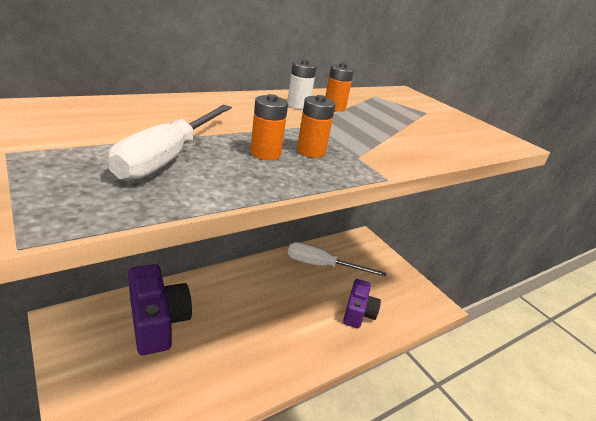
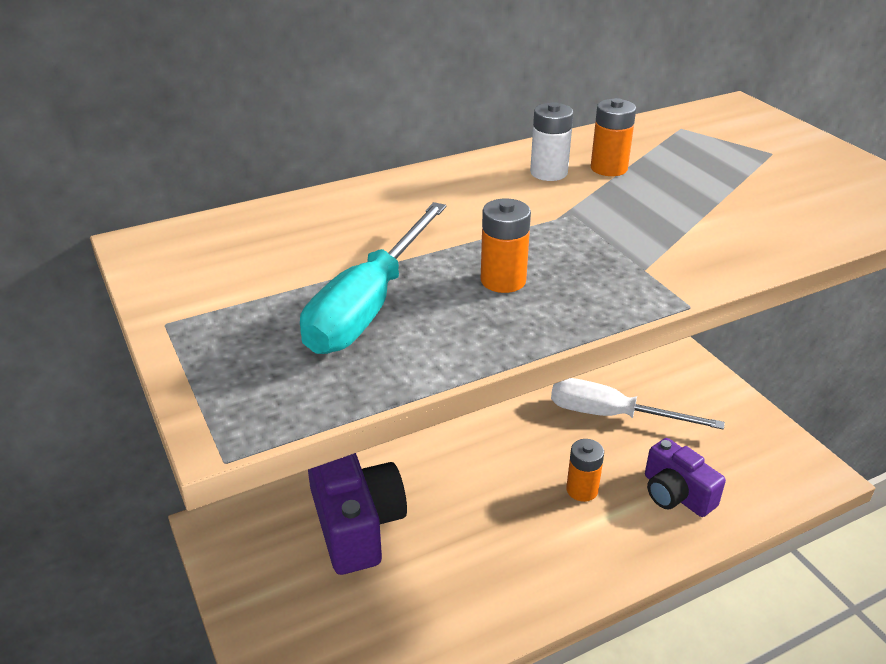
camera: 10 degrees right, 5 degrees up
white screwdriver [108,105,232,181] -> turquoise screwdriver [300,202,446,354]
orange battery [297,95,335,158] -> orange battery moved to [566,439,604,502]
purple camera [343,279,381,328] -> purple camera turned 120 degrees clockwise [645,438,726,517]

